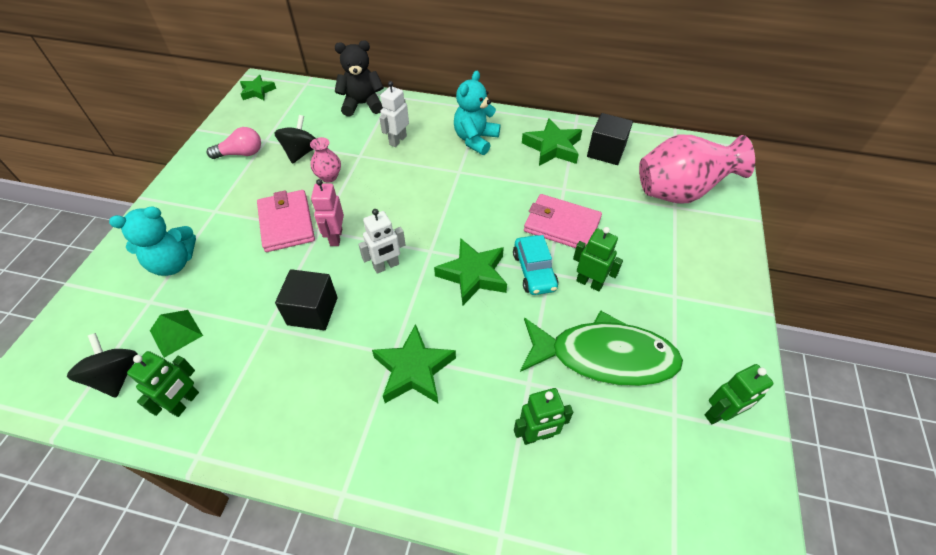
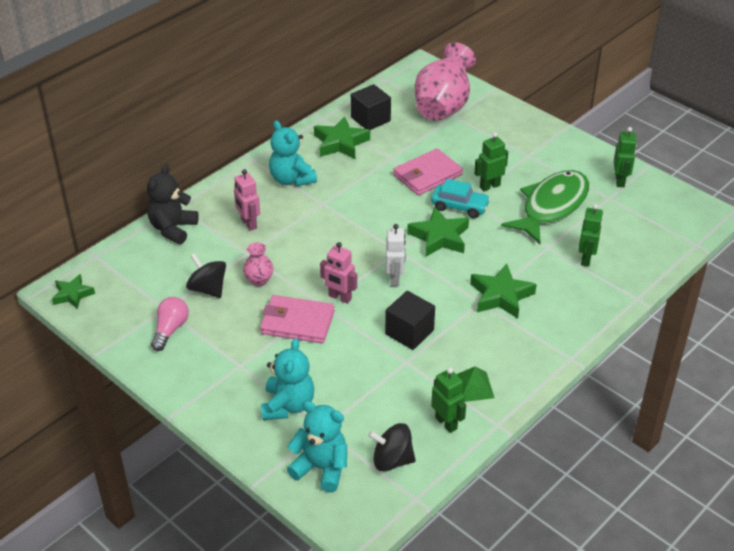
camera: 60 degrees left, 10 degrees down
green pyramid [150,310,203,358] -> green pyramid moved to [457,366,494,402]
white robot [379,81,409,147] -> pink robot [234,169,260,231]
none -> turquoise teddy bear [287,401,347,492]

